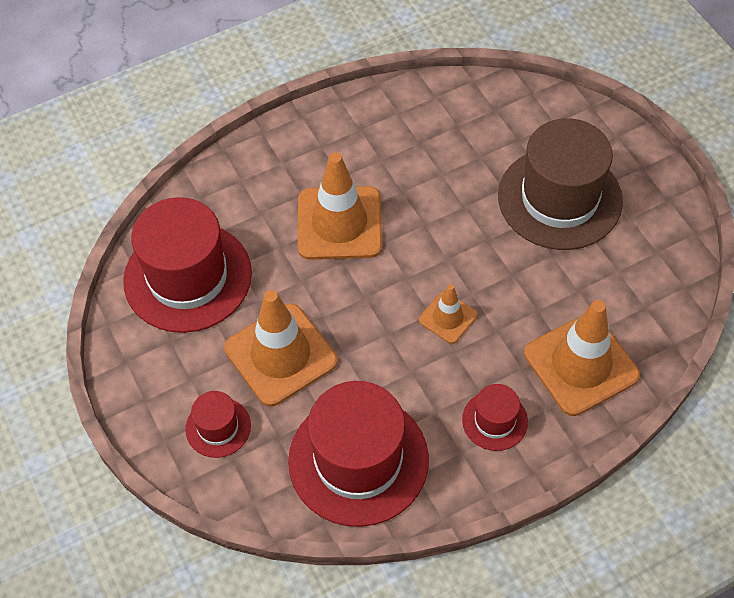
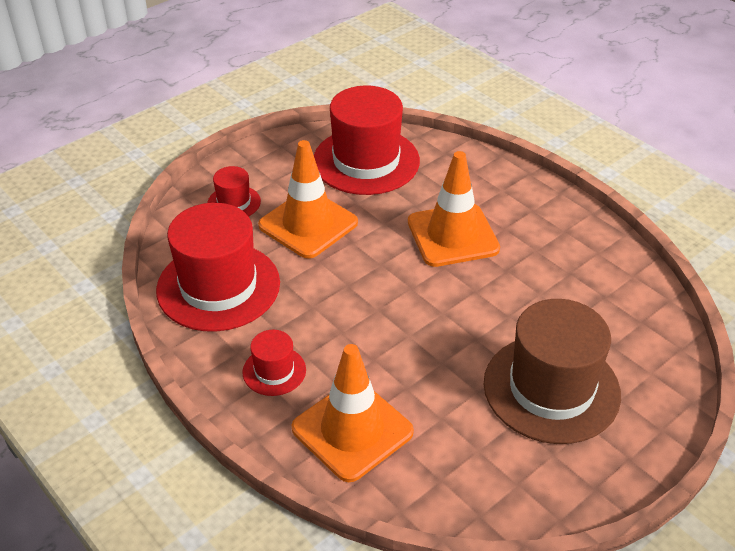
camera: 75 degrees right, 15 degrees down
orange traffic cone [419,284,478,344] -> none

